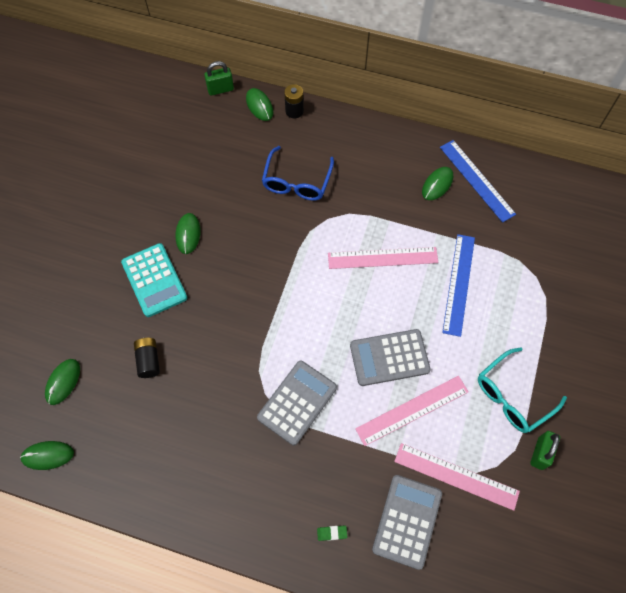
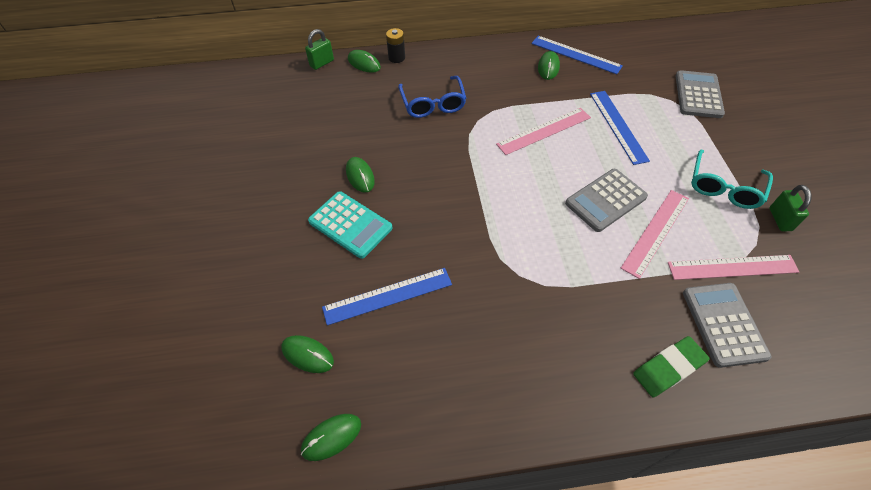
camera: 25 degrees left, 10 degrees down
green mouse [45,359,80,405] -> green mouse turned 60 degrees counterclockwise [281,335,334,373]
black battery [134,338,160,378] -> blue ruler [322,268,452,325]
grey calculator [257,361,337,445] -> grey calculator moved to [676,70,725,118]
green eraser [317,526,347,541] -> green eraser [633,336,710,397], size x2.19

